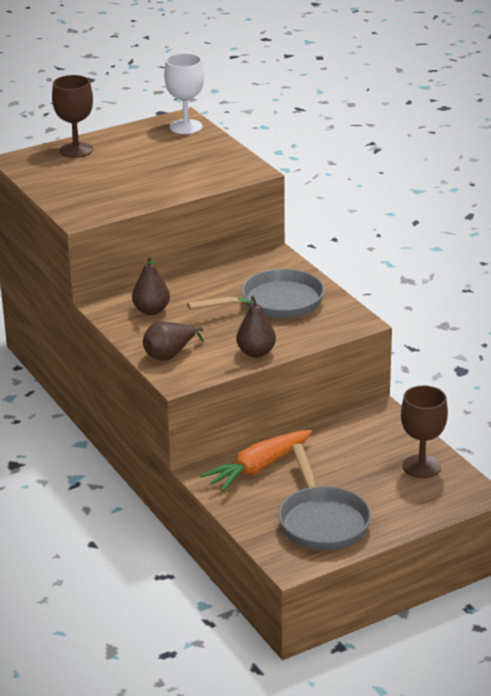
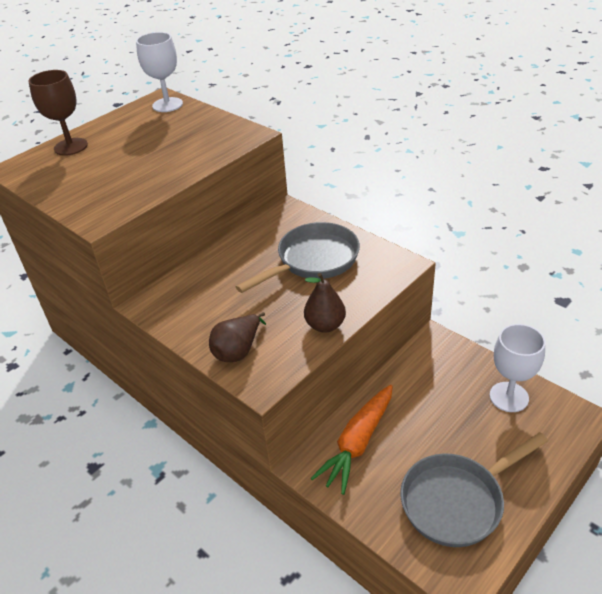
camera: 15 degrees left, 10 degrees up
brown pear [132,256,170,315] -> none
grey pan [278,444,371,551] -> grey pan turned 90 degrees clockwise [400,432,548,547]
brown goblet [401,385,448,478] -> white goblet [490,324,545,412]

